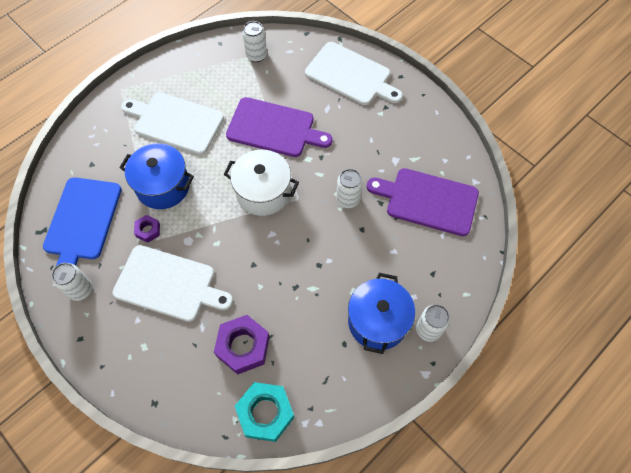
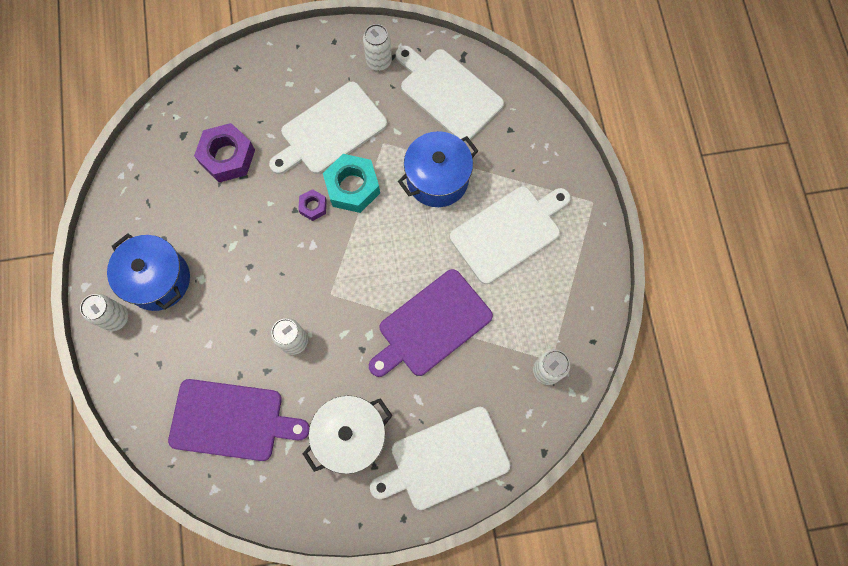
camera: 125 degrees right, 10 degrees up
blue cutting board [43,177,122,266] -> white cutting board [396,45,504,142]
purple nut [134,215,160,243] -> purple nut moved to [298,189,327,221]
white pot [223,150,299,216] -> white pot moved to [302,396,392,474]
turquoise nut [235,382,294,442] -> turquoise nut moved to [323,154,380,213]
purple cutting board [367,168,479,236] -> purple cutting board turned 45 degrees clockwise [168,379,310,461]

